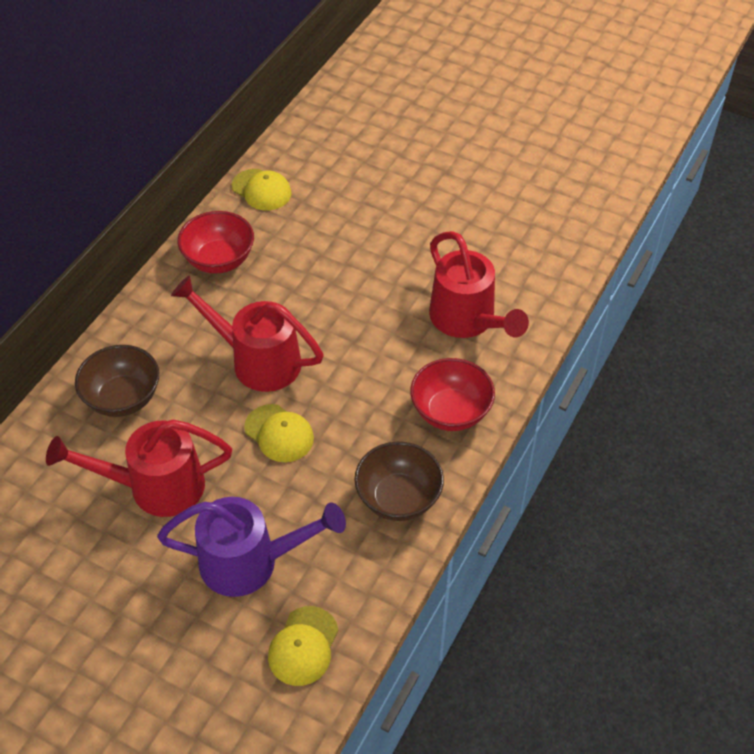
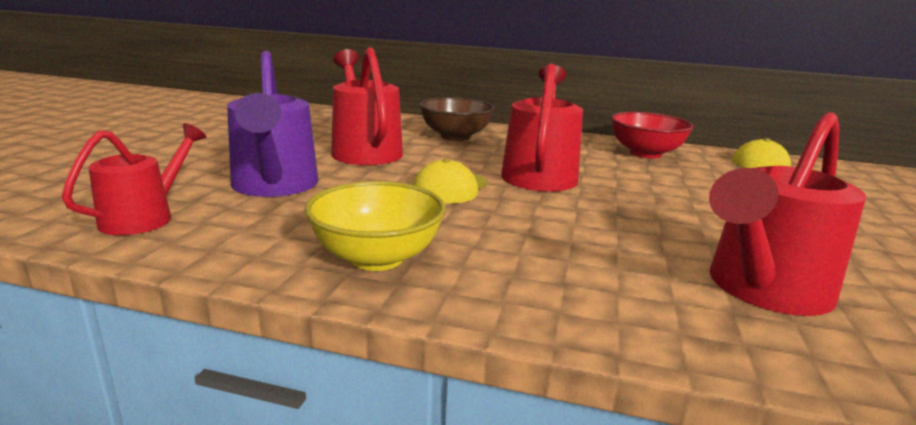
camera: 75 degrees right, 30 degrees down
yellow cap [268,606,339,686] -> red watering can [62,123,206,235]
brown bowl [354,442,444,521] -> yellow bowl [305,181,446,271]
red bowl [410,358,495,431] -> none

